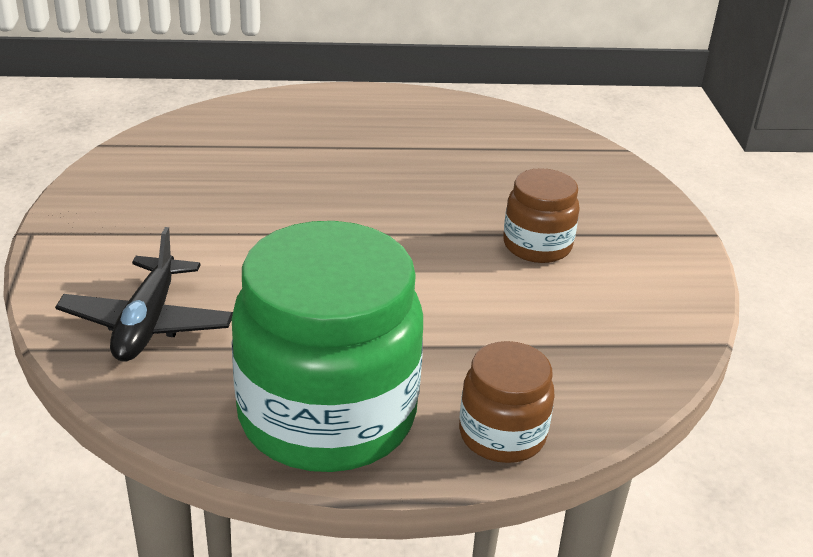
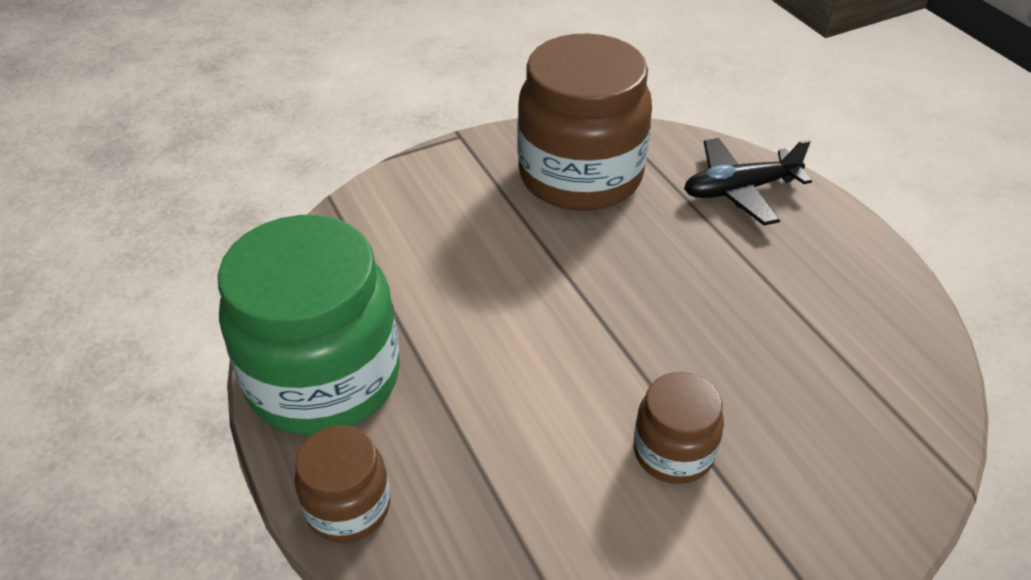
camera: 70 degrees right, 10 degrees up
black plane [55,227,233,362] -> black plane moved to [684,138,812,225]
none -> brown jar [517,33,652,211]

